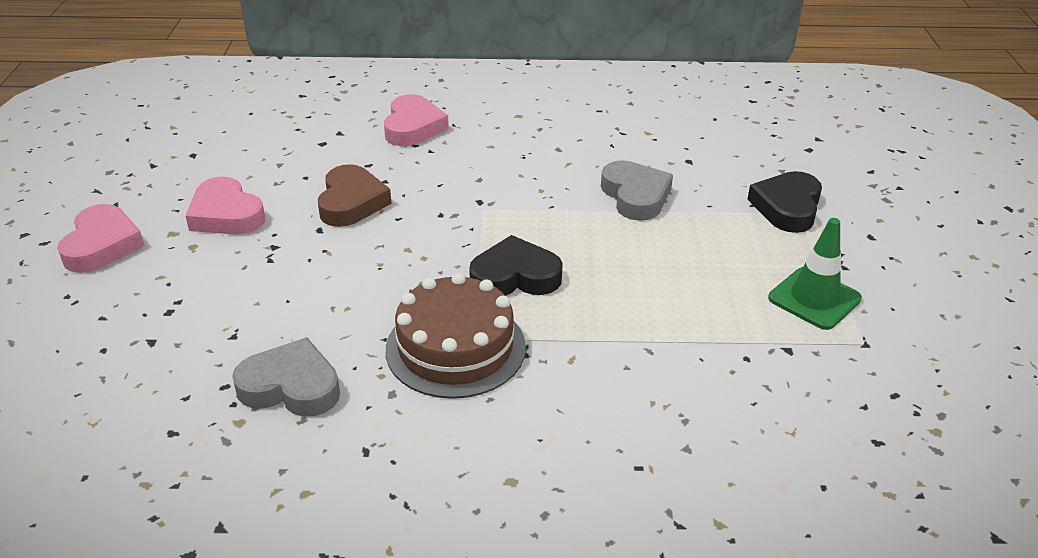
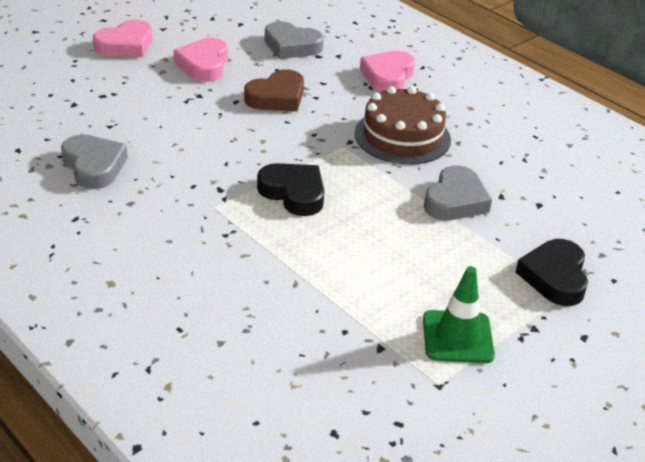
camera: 45 degrees right, 0 degrees up
pink heart [384,94,449,146] -> pink heart turned 150 degrees clockwise [360,51,415,92]
brown cake [386,273,526,399] -> brown cake moved to [354,86,451,165]
black heart [747,171,822,233] -> black heart turned 60 degrees counterclockwise [516,239,588,306]
none -> grey heart [265,21,324,59]

